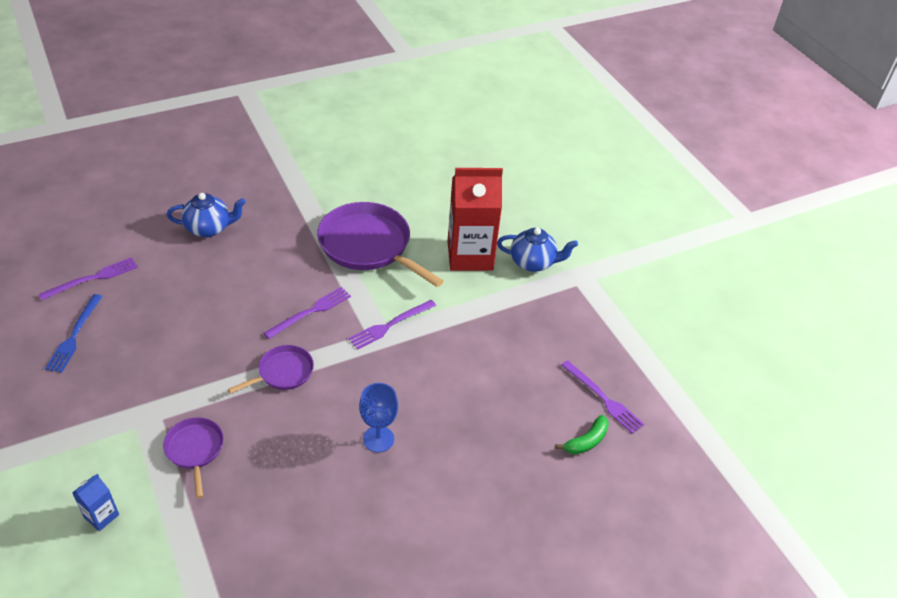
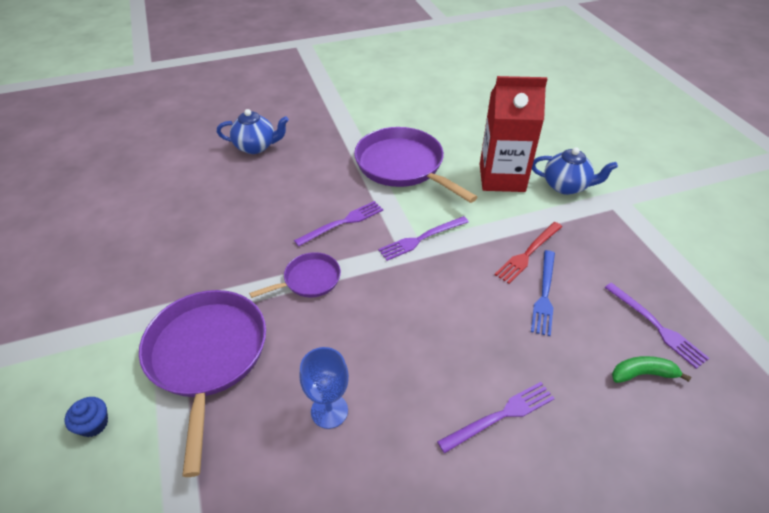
camera: 10 degrees right, 0 degrees up
purple fork [39,257,138,300] -> purple fork moved to [437,382,555,454]
blue fork [45,294,103,373] -> blue fork moved to [531,250,555,336]
blue carton [72,474,119,531] -> blue cupcake [65,397,108,437]
purple pan [163,417,224,498] -> purple pan [139,290,266,477], size x1.94
blue goblet [359,383,398,452] -> blue goblet moved to [299,347,349,429]
green banana [555,415,609,454] -> green banana turned 150 degrees counterclockwise [612,356,691,383]
none -> red fork [495,222,562,284]

